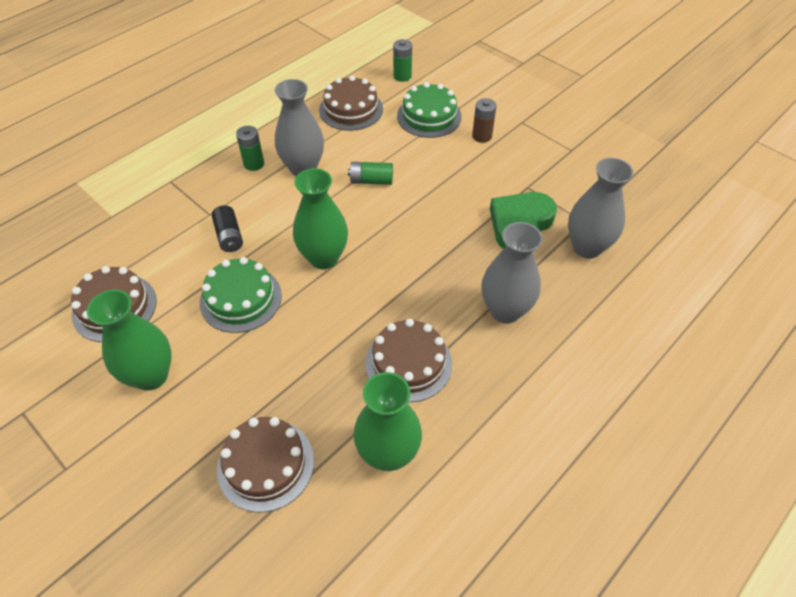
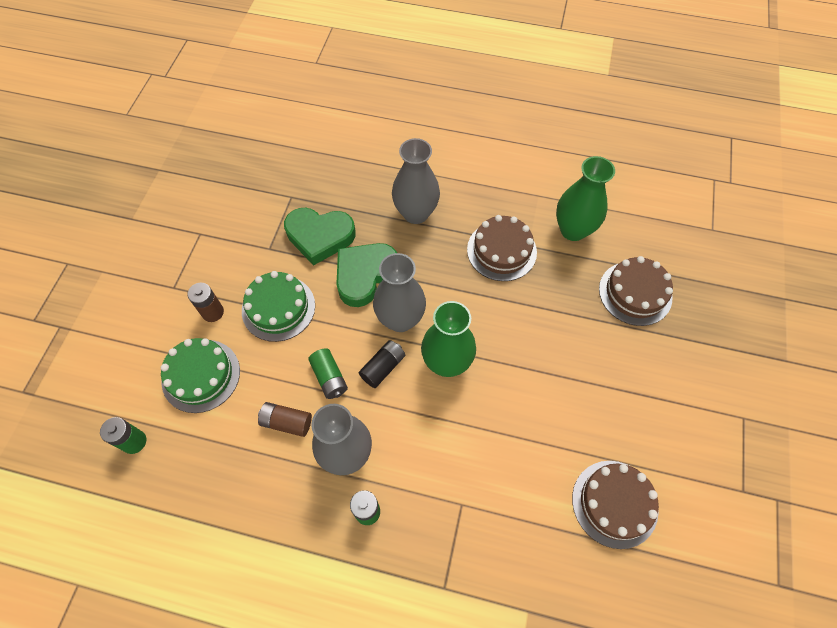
camera: 120 degrees left, 10 degrees up
green vase [87,290,172,391] -> none
green cake [200,257,282,333] -> green cake moved to [242,271,315,342]
black battery [212,205,243,252] -> black battery moved to [359,340,405,388]
brown cake [319,76,383,131] -> none
grey vase [568,158,633,258] -> grey vase moved to [373,253,426,332]
none -> brown battery [258,402,312,437]
none -> green heart [336,243,397,307]

